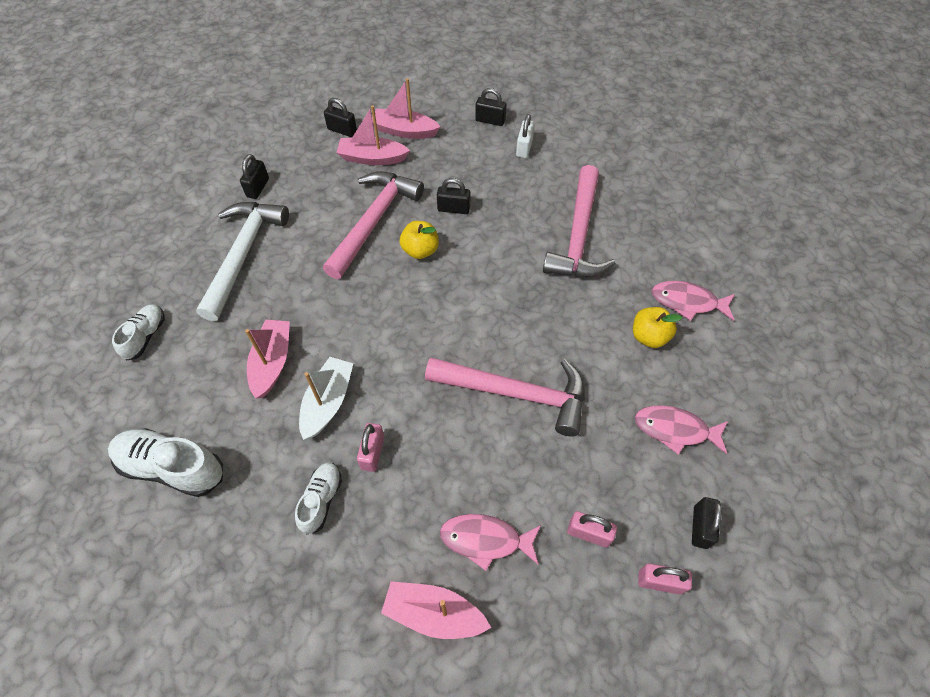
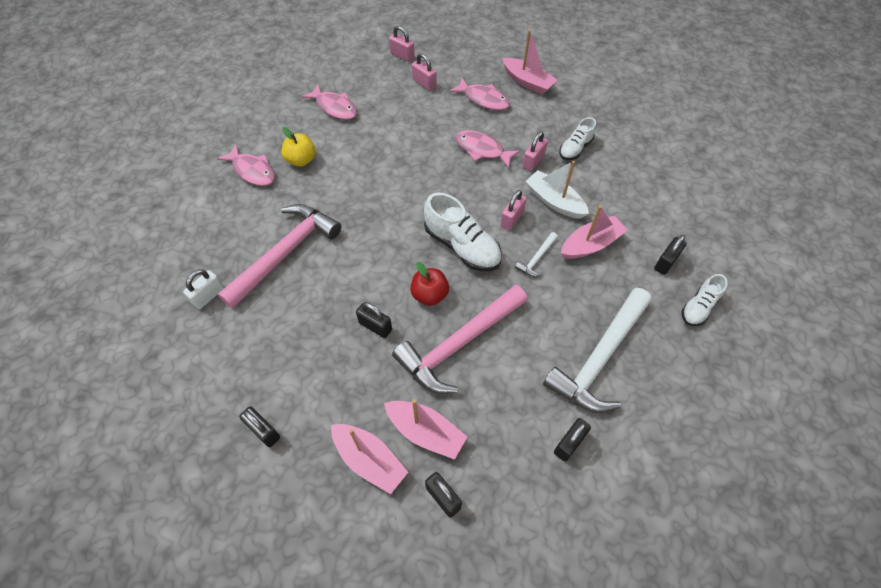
camera: 155 degrees left, 0 degrees up
white shoe [108,428,223,497] -> white shoe moved to [424,192,501,271]
pink boat [245,320,290,398] -> pink boat turned 150 degrees counterclockwise [561,205,628,259]
white boat [299,357,353,440] -> white boat turned 90 degrees clockwise [525,161,589,219]
yellow apple [400,221,439,259] -> red apple [410,262,449,306]
pink hammer [425,357,585,437] -> none
white padlock [516,114,535,158] -> white padlock moved to [183,269,224,309]
black padlock [692,497,722,549] -> black padlock moved to [654,235,687,275]
none -> pink fish [455,130,520,168]
none -> pink padlock [500,190,527,230]
none -> white hammer [515,232,558,277]

